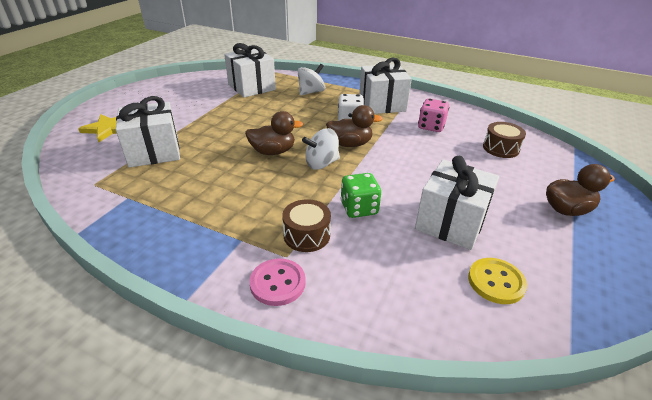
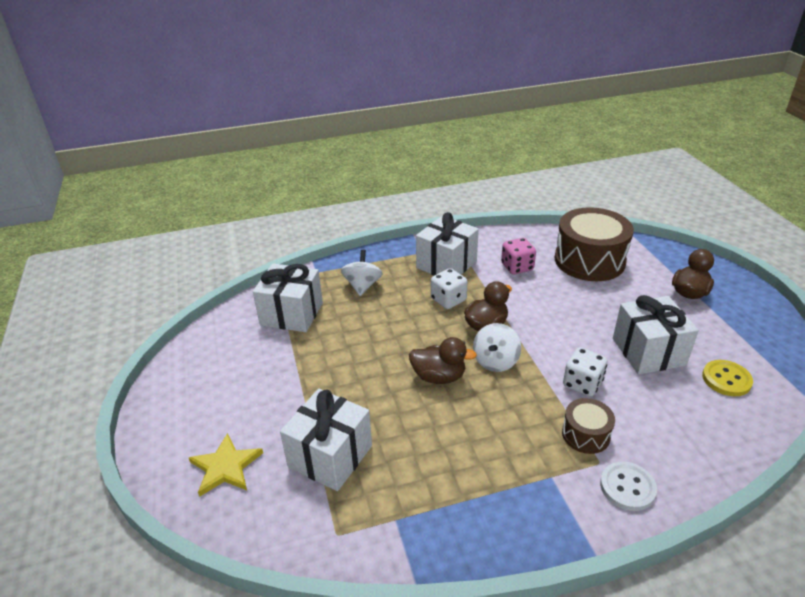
camera: 40 degrees left, 0 degrees up
brown duck [245,111,303,155] -> brown duck turned 60 degrees clockwise [409,337,477,384]
pink button [249,258,306,306] -> white button [600,462,657,511]
green dice [341,173,381,218] -> white dice [563,347,608,397]
brown drum [483,122,526,158] -> brown drum [555,207,634,281], size x2.00

